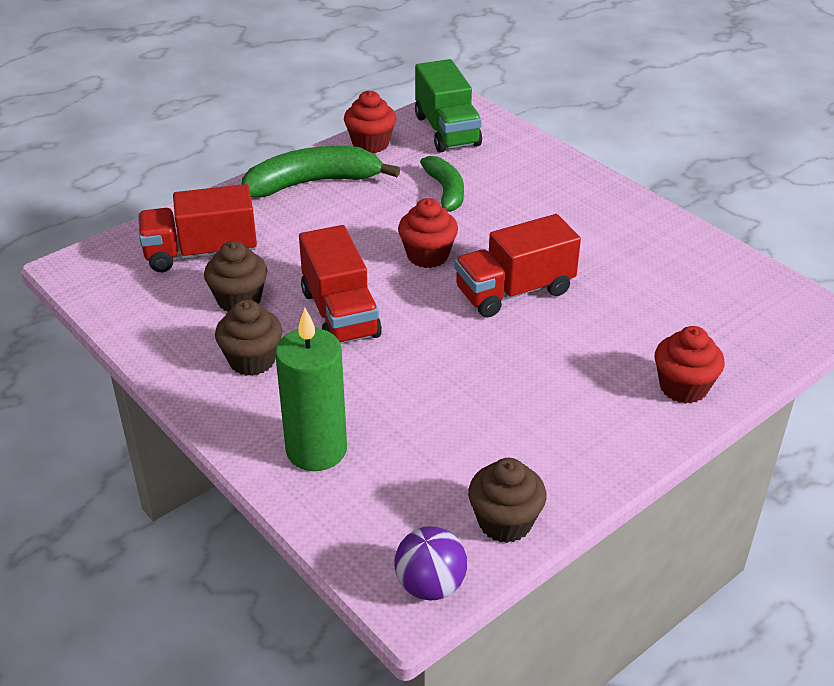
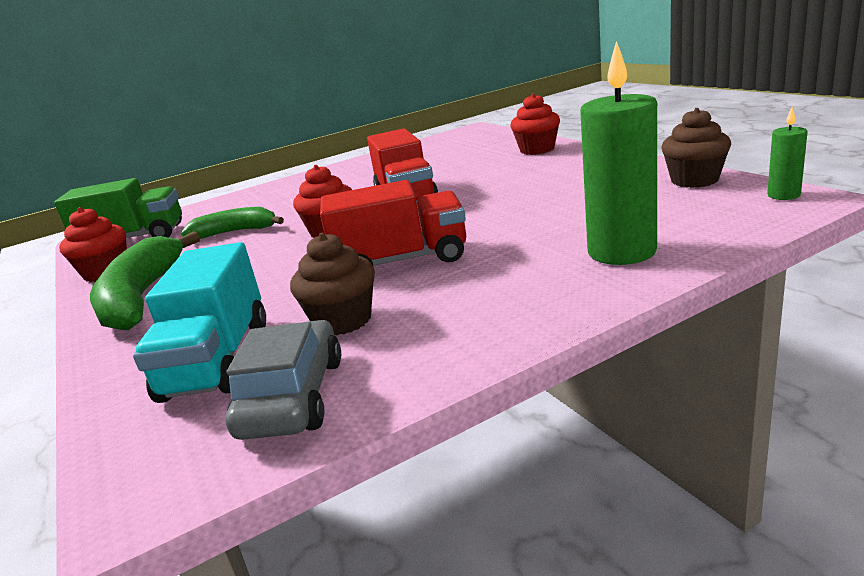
camera: 75 degrees left, 15 degrees down
red truck [138,184,257,272] -> turquoise truck [133,242,266,403]
brown cupcake [215,300,283,376] -> none
purple ball [394,526,467,600] -> green candle [767,107,808,200]
none -> grey car [225,320,341,440]

